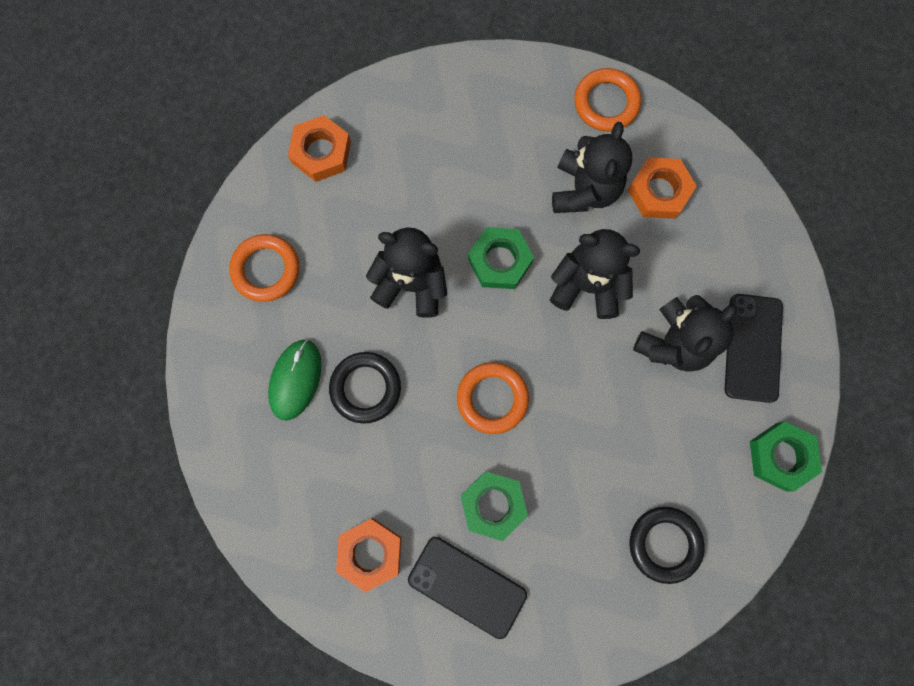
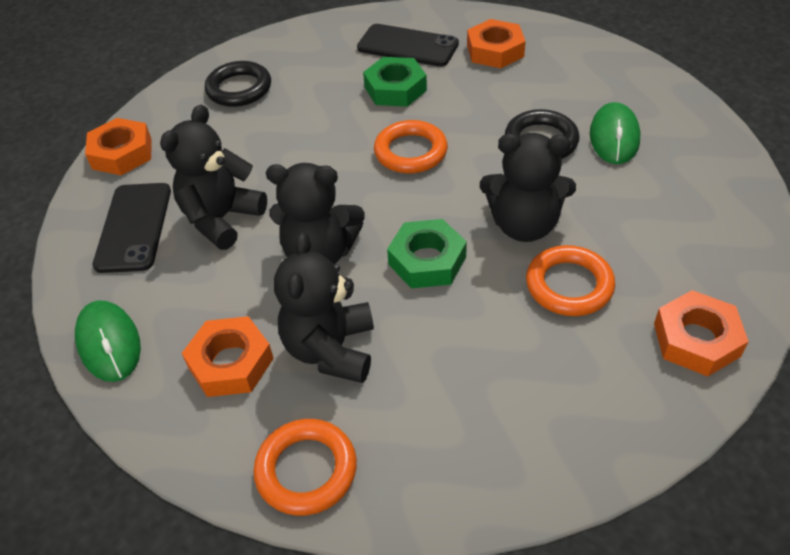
camera: 175 degrees right, 30 degrees down
orange ring [229,234,299,302] -> orange ring moved to [526,245,615,316]
green nut [750,421,822,492] -> orange nut [85,118,151,175]
none -> green mouse [75,300,141,382]

